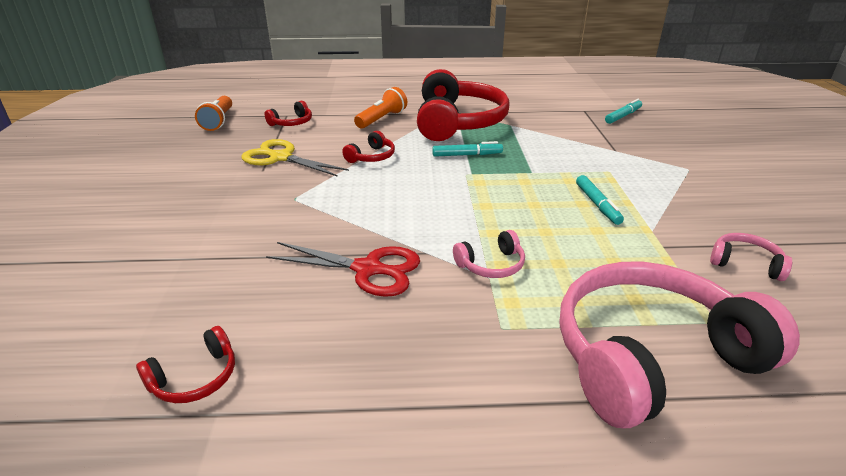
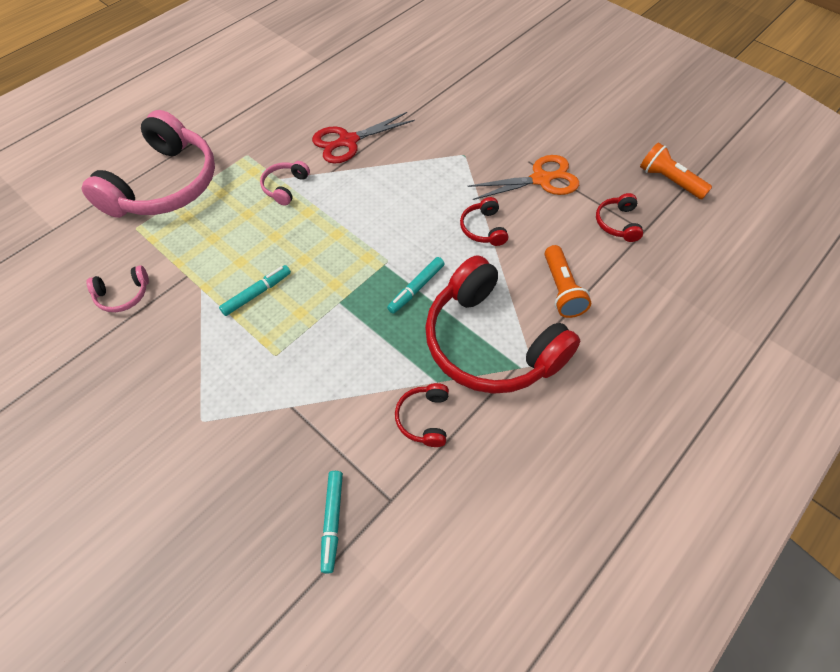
camera: 135 degrees right, 25 degrees up
red headphones [136,326,235,403] -> red headphones moved to [395,383,449,447]
yellow scissors [241,139,349,177] -> orange scissors [467,155,579,200]
turquoise marker [576,175,624,225] -> turquoise marker turned 105 degrees clockwise [219,265,291,316]

